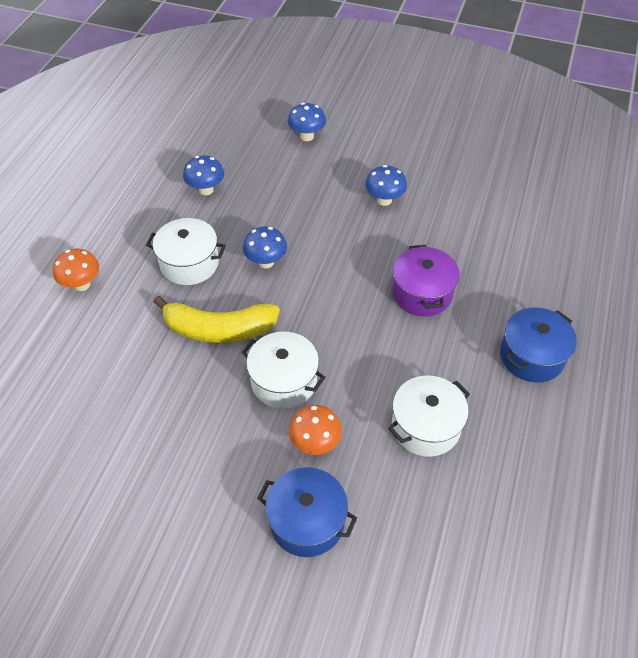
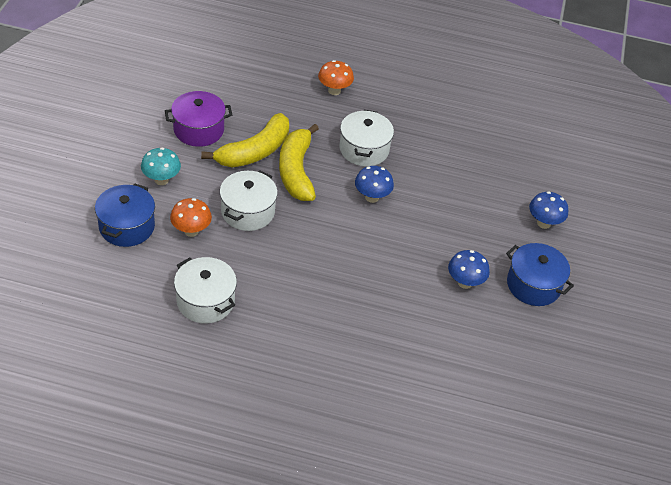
camera: 80 degrees right, 5 degrees down
blue mushroom [183,155,224,195] -> none
purple pot [392,245,460,317] -> purple pot moved to [165,91,232,147]
blue pot [500,307,577,383] -> blue pot moved to [506,243,574,306]
none -> turquoise mushroom [141,147,181,185]
none -> yellow banana [201,113,289,167]

